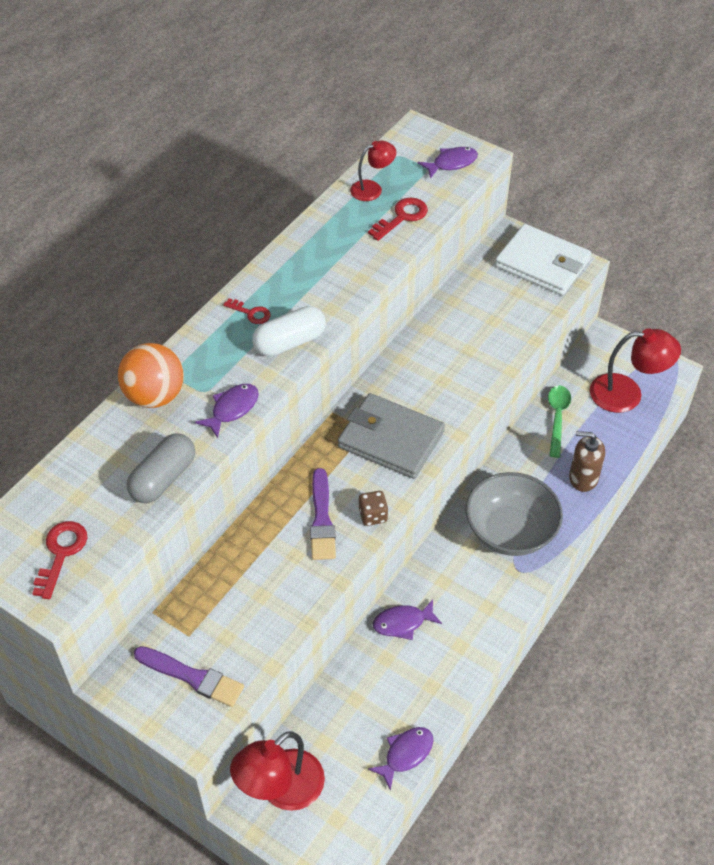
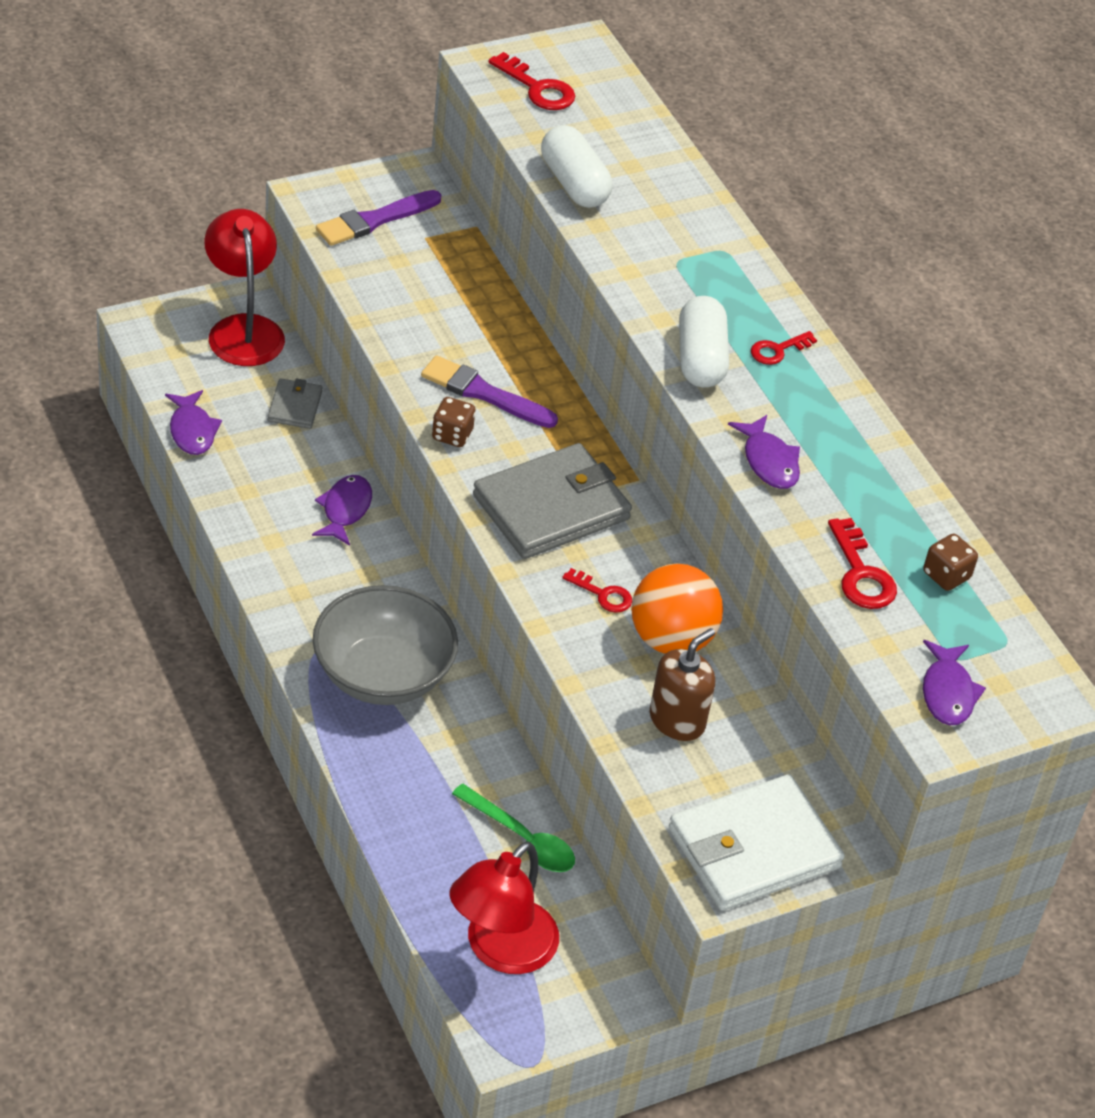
camera: 115 degrees right, 5 degrees down
orange ball [118,343,184,408] -> orange ball moved to [631,564,723,654]
grey capsule [127,433,195,503] -> white capsule [541,125,612,208]
purple fish [195,384,259,438] -> purple fish moved to [728,415,800,489]
red lamp [350,140,396,201] -> brown dice [923,534,978,591]
brown soap dispenser [569,431,605,492] -> brown soap dispenser moved to [650,628,715,741]
none -> grey wallet [268,378,323,429]
none -> red key [562,568,632,613]

